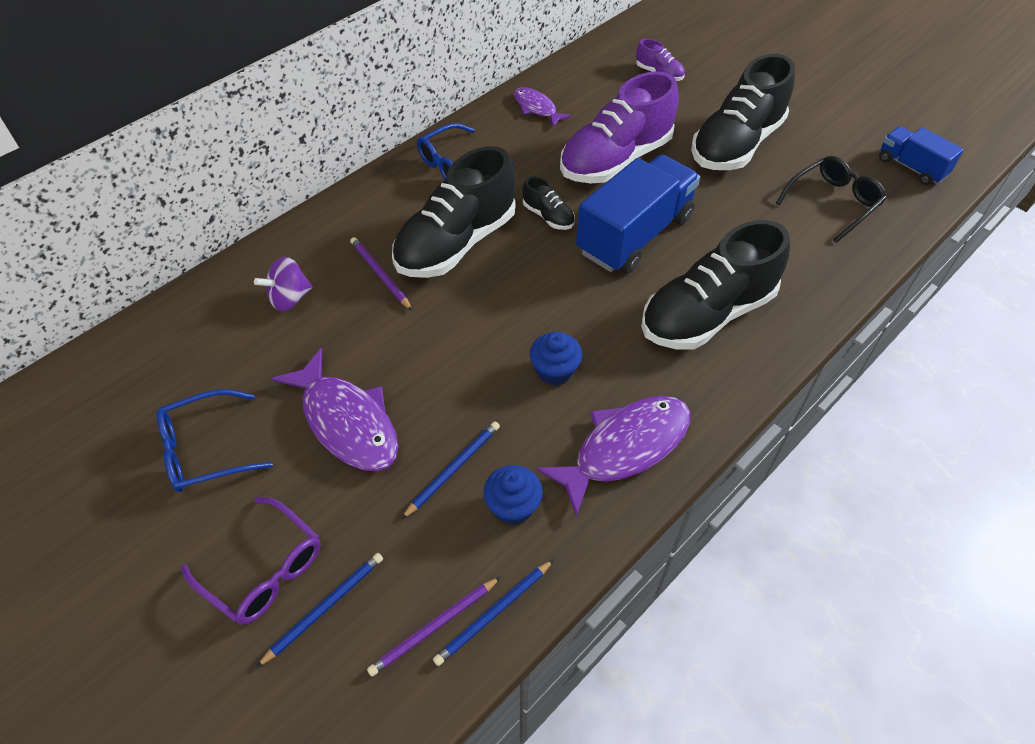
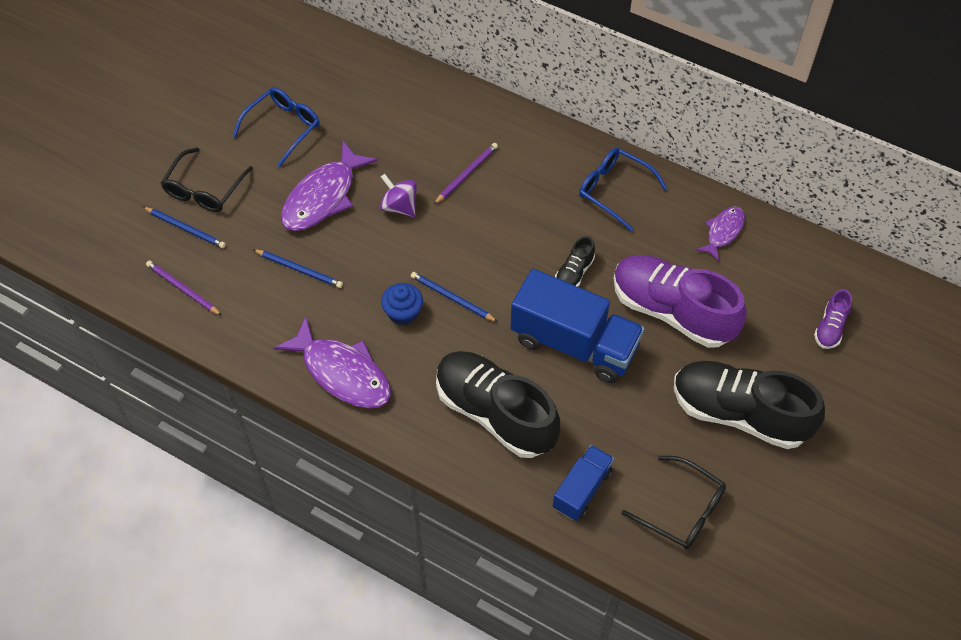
camera: 75 degrees right, 5 degrees up
blue glasses [156,389,273,492] -> blue glasses turned 75 degrees clockwise [232,87,320,167]
purple glasses [181,497,321,625] -> black glasses [161,147,253,212]
purple spinning top [254,257,313,312] -> purple spinning top moved to [380,174,417,217]
black shoe [392,146,516,278] -> none
blue pencil [433,559,554,666] -> blue pencil moved to [411,272,498,322]
blue cupcake [483,465,543,525] -> none
blue truck [879,126,964,185] -> blue truck moved to [553,445,614,521]

